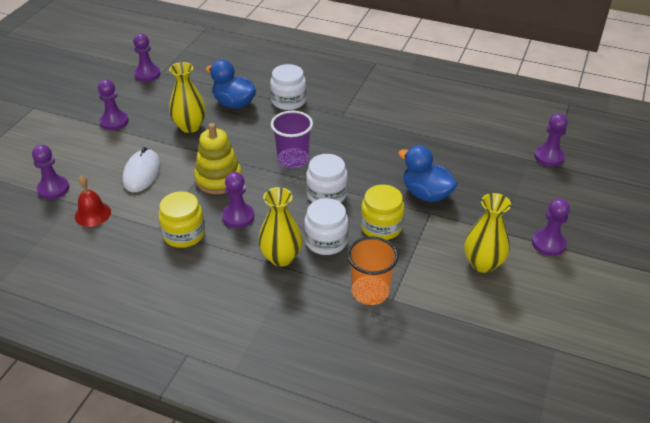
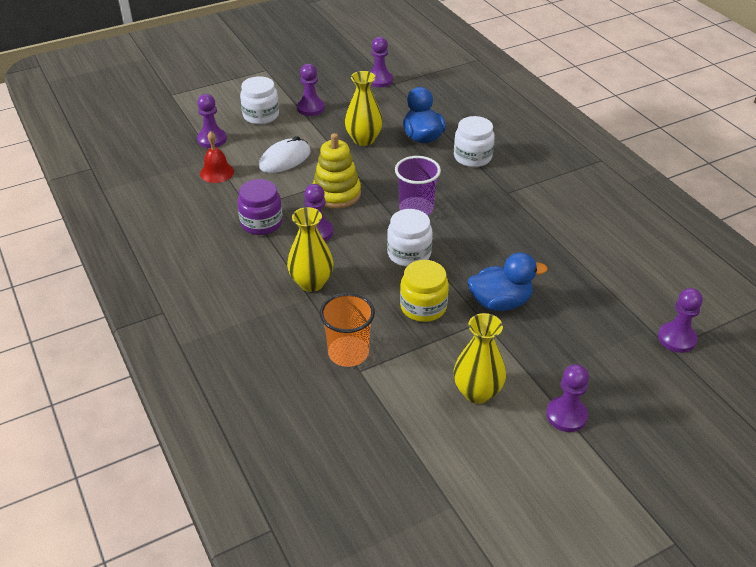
camera: 40 degrees right, 0 degrees up
yellow jar [159,191,205,248] -> purple jar [237,179,283,235]
white jar [304,198,349,255] -> white jar moved to [240,76,279,124]
blue duck [398,145,457,202] -> blue duck turned 90 degrees clockwise [468,252,547,311]

